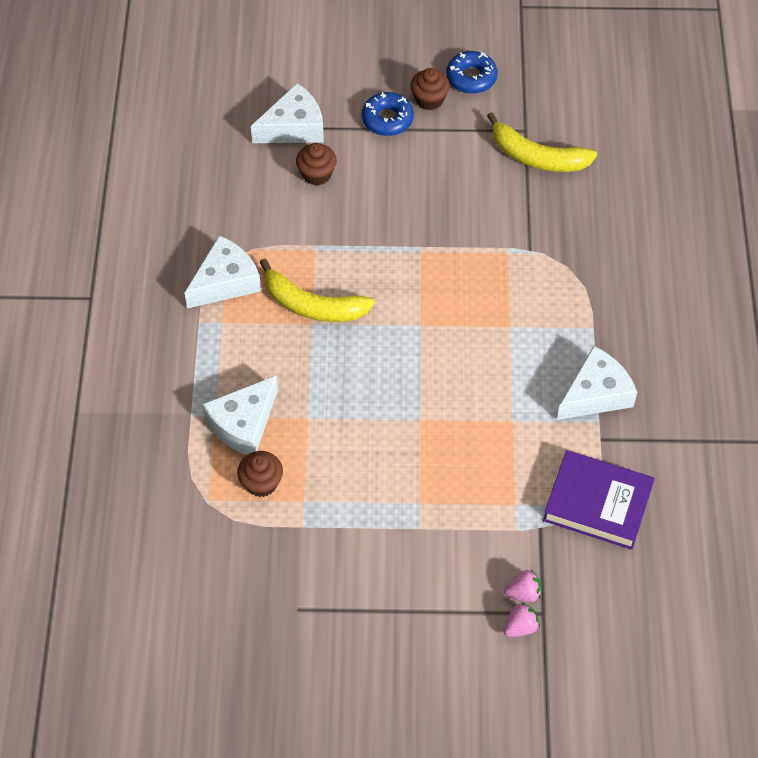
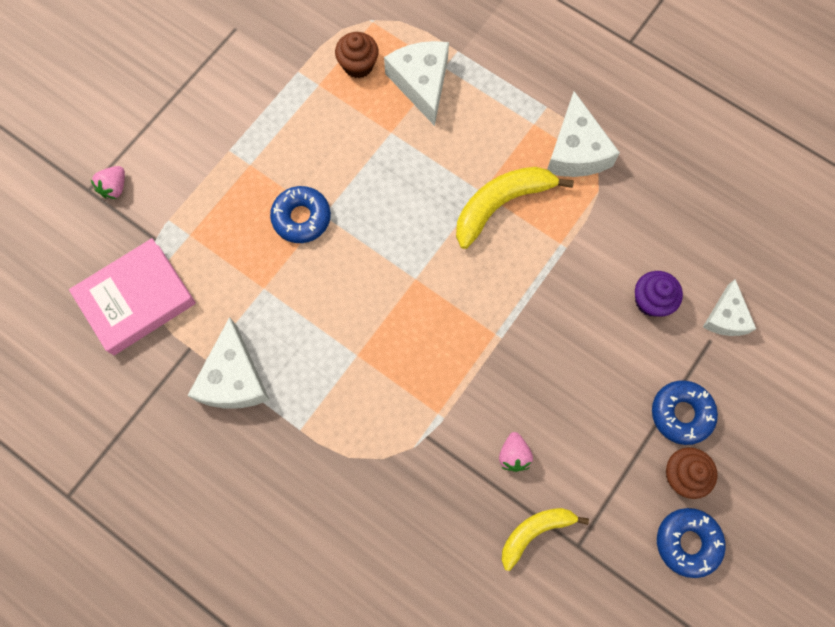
camera: 125 degrees right, 15 degrees up
white cheese [251,83,324,143] -> white cheese [703,279,756,336], size x0.64
brown cupcake [296,143,337,186] -> purple cupcake [635,271,683,317]
yellow banana [487,112,597,172] -> yellow banana [502,508,589,571], size x0.65
pink strawberry [503,602,540,637] -> pink strawberry moved to [499,432,533,472]
purple book [543,450,655,550] -> pink book [69,238,196,355]
none -> blue donut [270,186,331,243]

